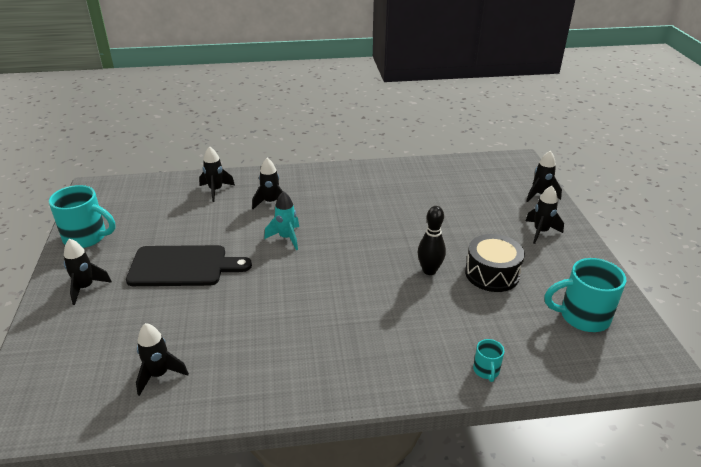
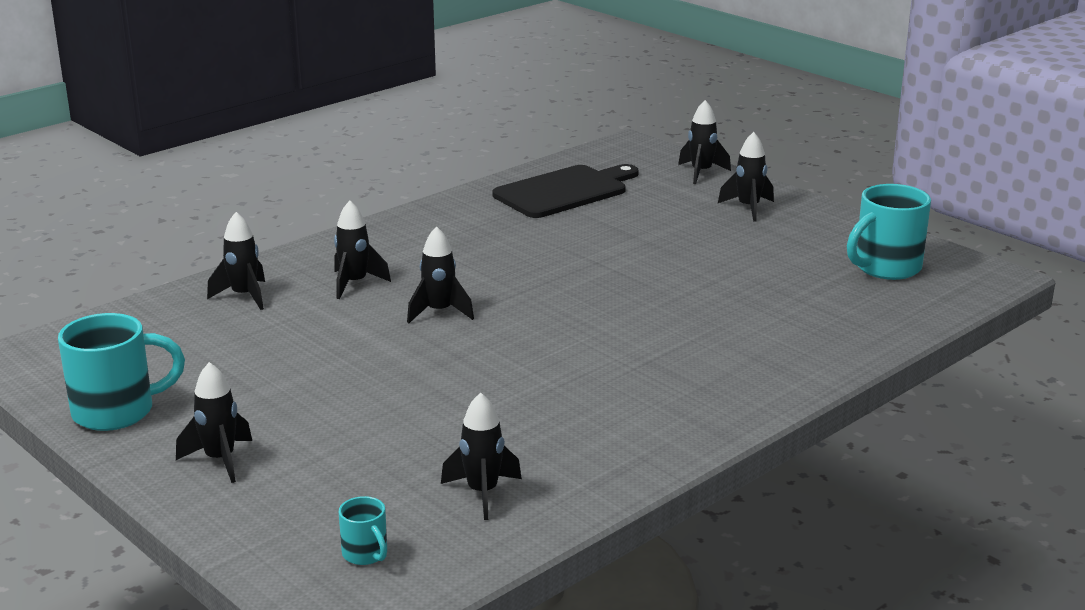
camera: 35 degrees left, 10 degrees down
black cutting board [126,245,252,286] -> black cutting board moved to [493,164,639,218]
turquoise rocket [264,191,299,250] -> black rocket [407,226,474,323]
black bowling pin [418,206,446,275] -> none
black drum [465,234,525,292] -> none
turquoise mug [473,339,504,382] -> turquoise mug moved to [339,496,387,565]

